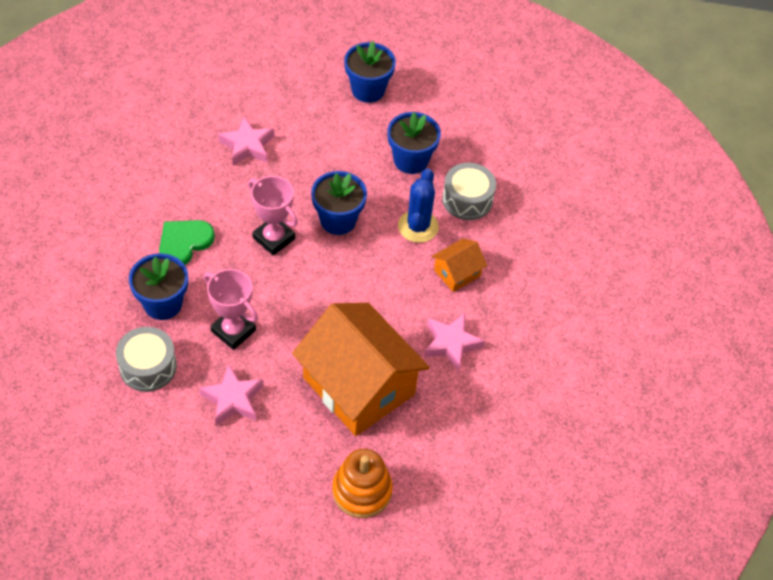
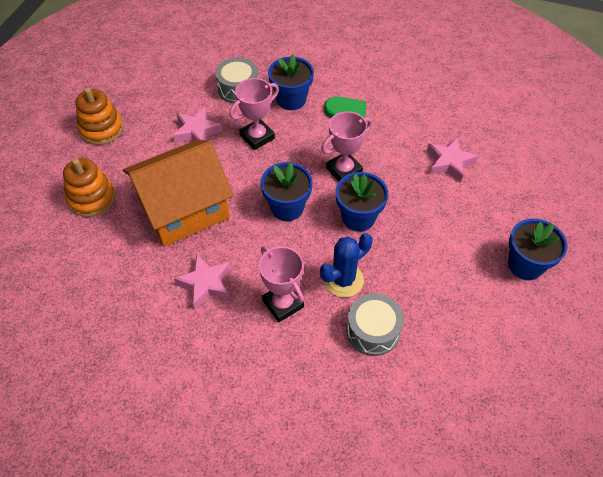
camera: 105 degrees right, 0 degrees up
blue flower pot [388,112,441,174] -> blue flower pot moved to [261,162,313,221]
blue cactus [398,169,439,243] -> blue cactus turned 60 degrees counterclockwise [320,233,373,297]
orange house [432,239,487,292] -> pink trophy [259,246,304,322]
none -> orange stacking toy [76,88,123,145]

